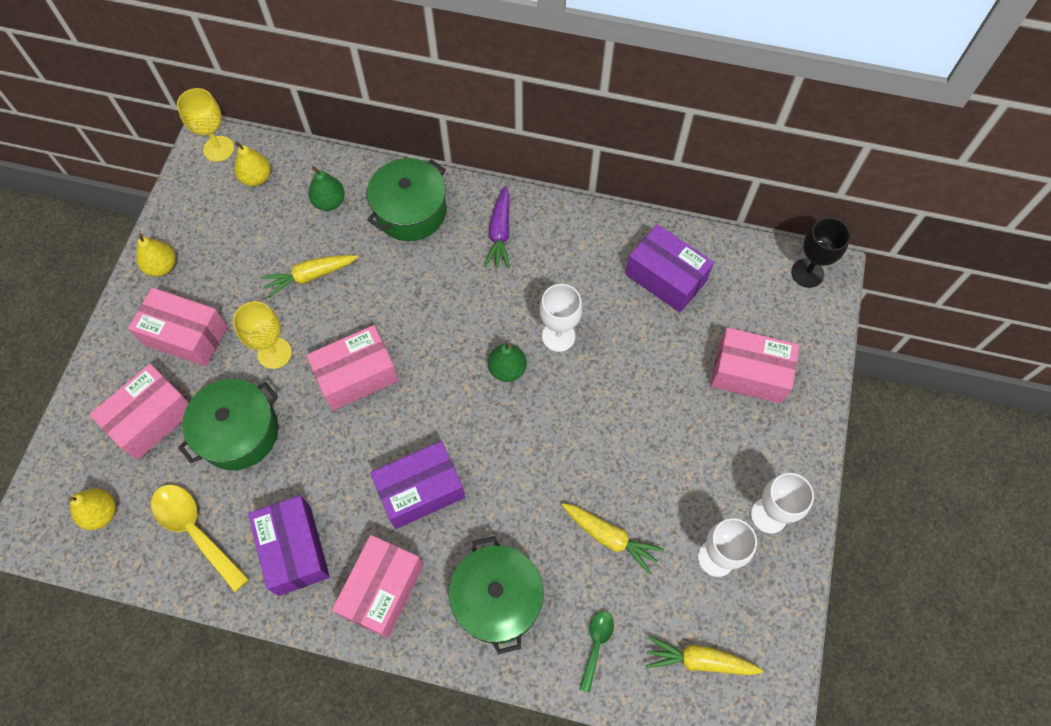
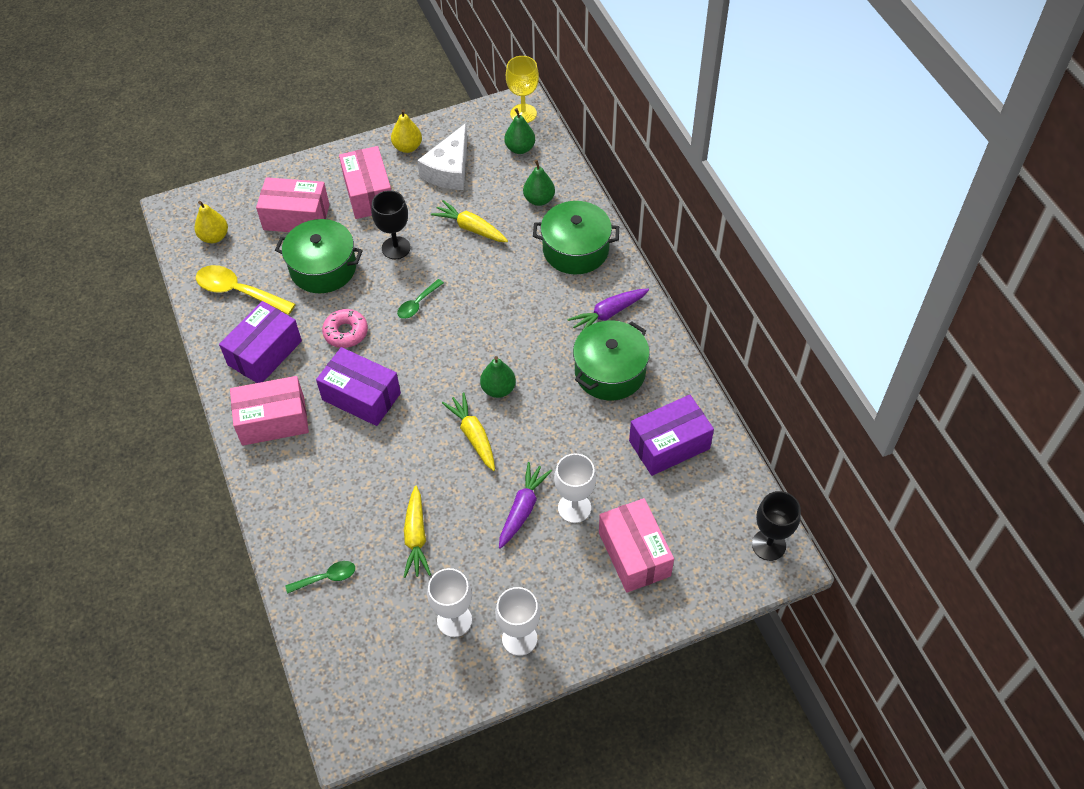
camera: 55 degrees right, 10 degrees down
yellow spoon [151,484,249,592] -> yellow spoon turned 75 degrees counterclockwise [196,265,296,315]
yellow goblet [233,301,292,369] -> black goblet [372,190,411,259]
yellow pear [234,141,271,186] -> green pear [504,108,535,154]
pink box [306,325,399,411] -> green spoon [397,279,444,319]
green pot [449,536,544,654] -> green pot moved to [573,321,650,400]
white goblet [539,284,582,352] -> white goblet moved to [554,453,596,523]
purple box [625,224,714,313] -> purple box turned 60 degrees clockwise [629,395,714,476]
yellow carrot [646,636,763,675] -> yellow carrot moved to [442,393,495,471]
none -> pink donut [322,309,368,348]
none -> white cheese [417,123,467,190]
none -> purple carrot [499,462,552,549]

